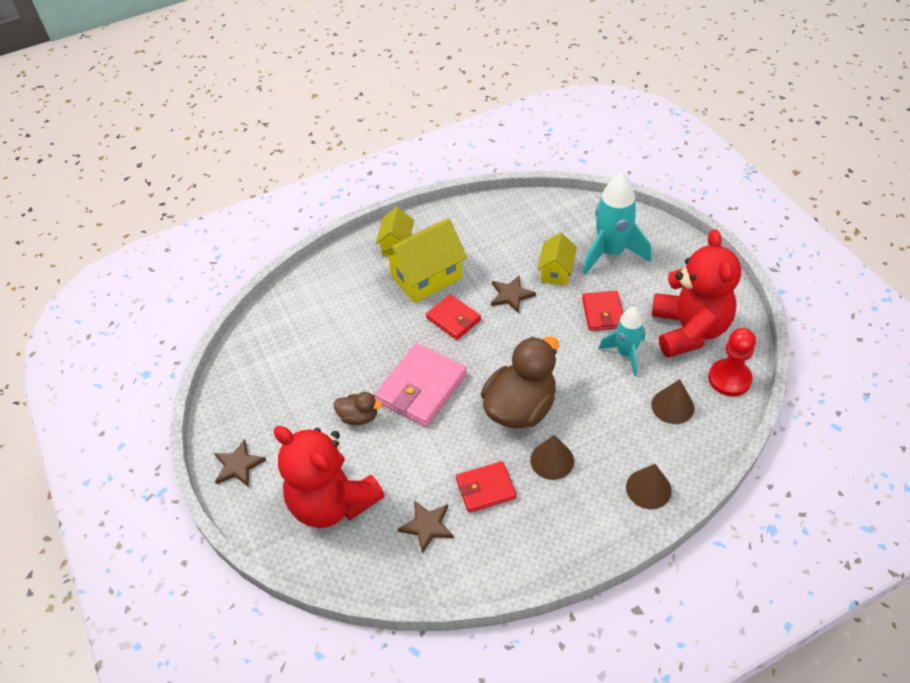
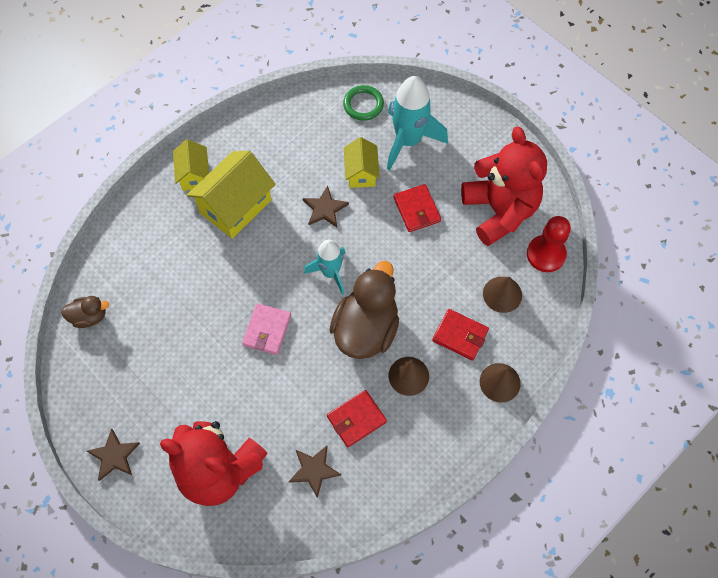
camera: 20 degrees left, 15 degrees up
brown duck [334,392,383,425] -> brown duck moved to [61,296,109,328]
pink wallet [374,343,467,427] -> pink wallet [242,303,291,355], size x0.61
red wallet [426,294,481,340] -> red wallet moved to [432,309,489,361]
turquoise rocket [599,307,645,376] -> turquoise rocket moved to [304,240,346,295]
none -> green ring [343,85,384,121]

